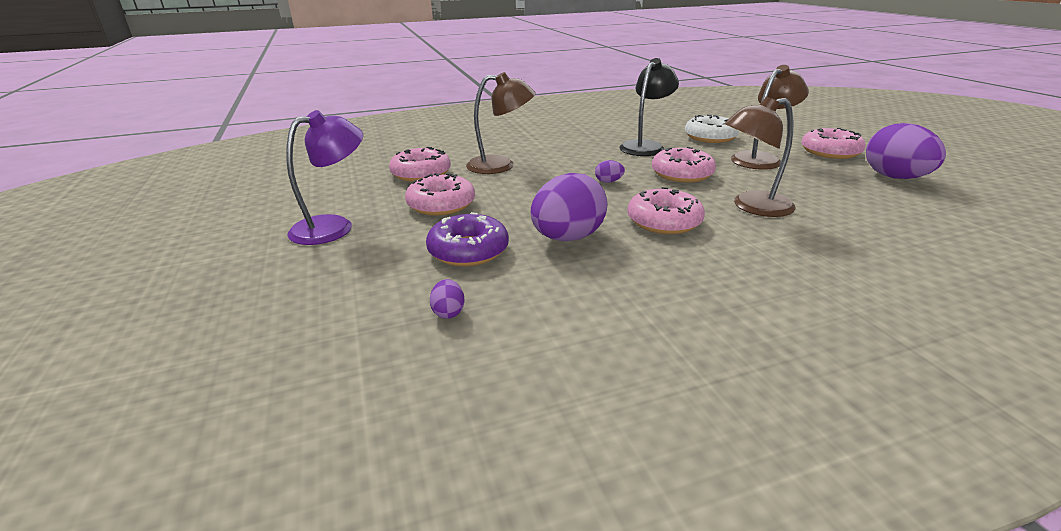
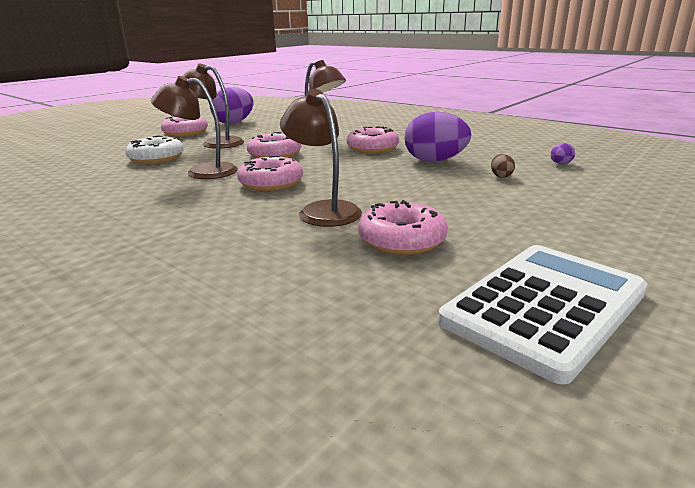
camera: 120 degrees left, 5 degrees down
purple lamp [286,110,363,245] -> none
pink donut [405,173,475,216] -> pink donut moved to [237,155,303,191]
purple donut [426,212,509,266] -> brown egg [491,154,515,178]
purple egg [595,160,625,183] -> none
black lamp [619,58,679,156] -> brown lamp [151,76,238,179]
none -> white calculator [438,245,647,385]

